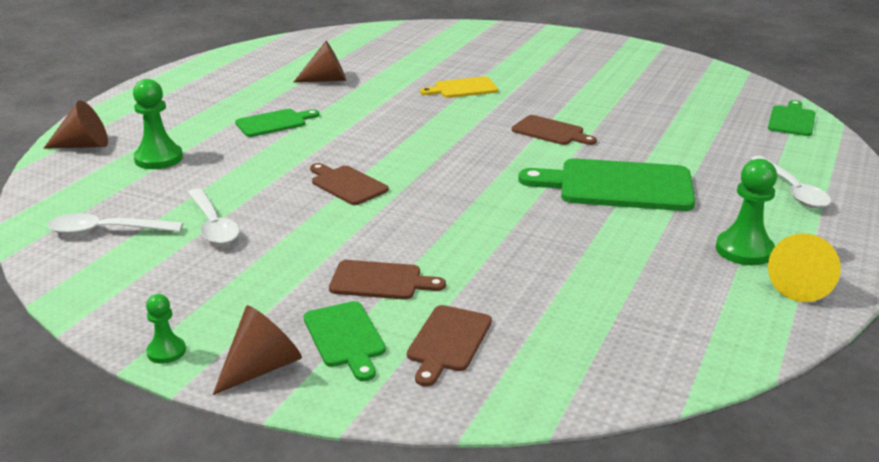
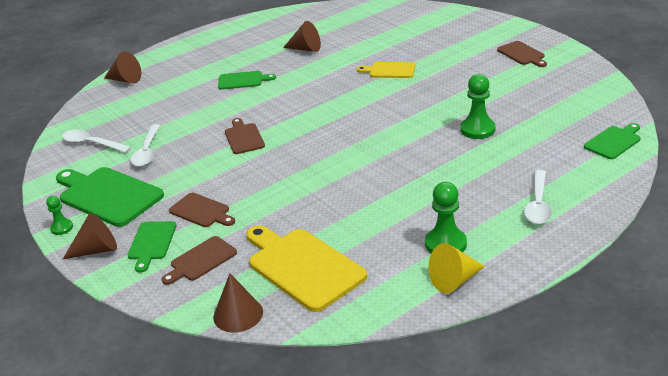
camera: 30 degrees right, 5 degrees up
green pawn [133,79,183,169] -> green pawn moved to [460,74,496,139]
brown cutting board [512,115,597,145] -> brown cutting board moved to [497,41,547,67]
green cutting board [518,158,695,211] -> green cutting board moved to [56,167,164,227]
none -> brown cone [213,273,263,333]
none -> yellow cutting board [246,225,367,312]

